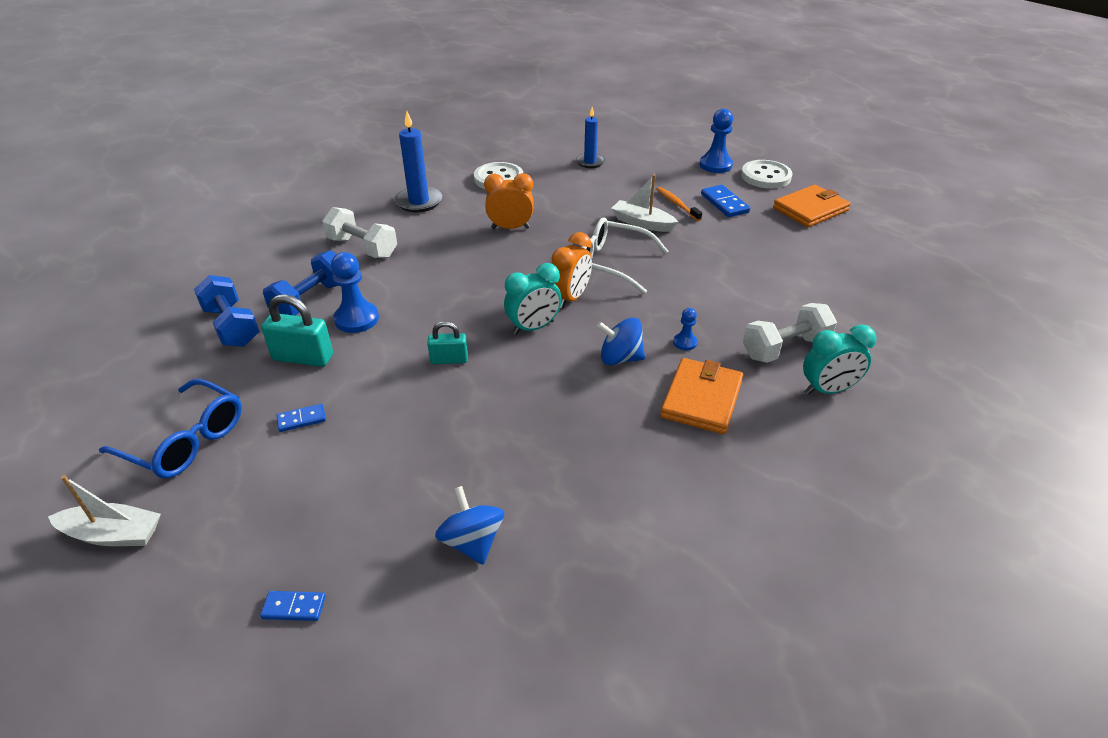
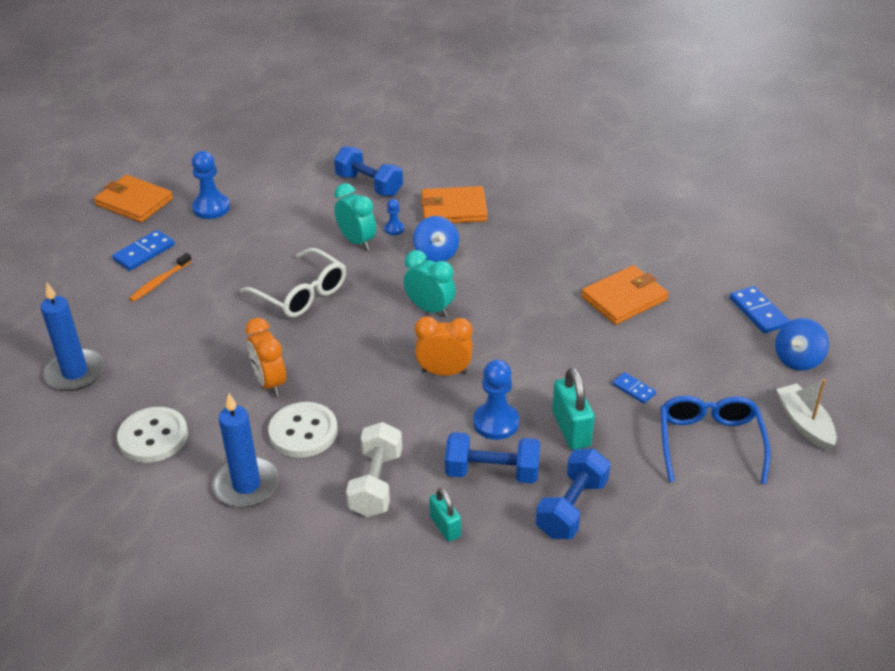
camera: 115 degrees left, 0 degrees up
blue domino [260,591,325,621] -> blue domino [730,286,790,334], size x1.63
turquoise padlock [427,321,468,364] -> turquoise padlock moved to [429,488,461,542]
blue spinning top [435,486,504,565] -> blue spinning top moved to [775,318,829,371]
orange clock [552,232,592,309] -> orange clock moved to [415,316,473,376]
blue candle [576,107,605,168] -> blue candle [41,283,105,391], size x1.51
white glasses [581,217,668,294] -> white glasses turned 45 degrees counterclockwise [240,248,346,318]
white boat [611,174,678,232] -> none
blue pawn [699,108,733,173] -> blue pawn moved to [192,151,230,219]
white button [741,160,792,189] -> white button moved to [268,402,338,458]
white dumbbell [743,303,837,363] -> blue dumbbell [334,146,403,196]
turquoise clock [803,325,877,395] -> turquoise clock moved to [335,183,376,250]
none -> orange wallet [581,265,669,325]

